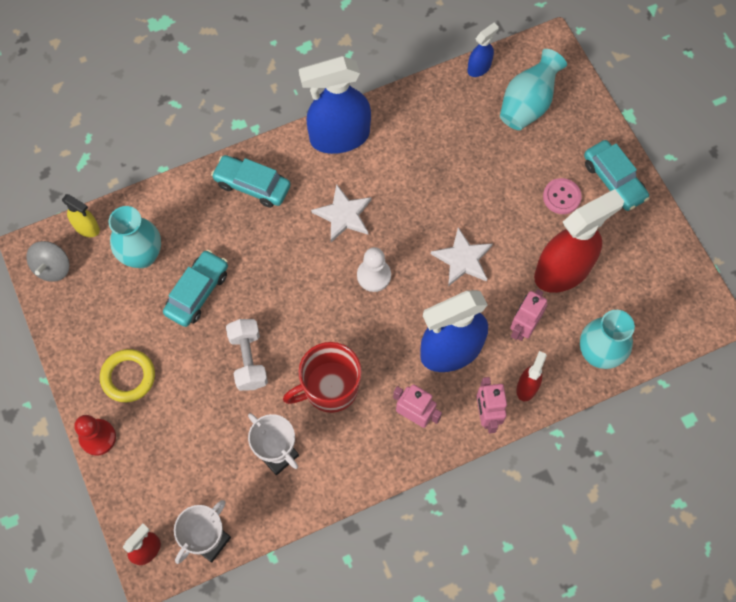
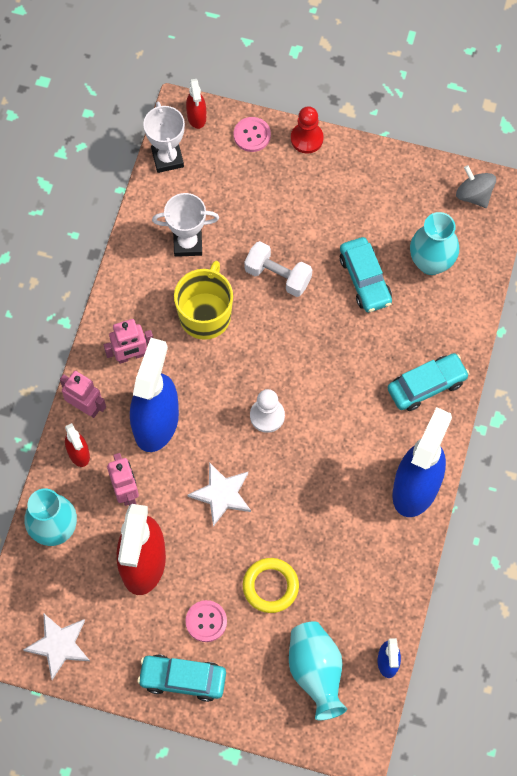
camera: 130 degrees right, 0 degrees up
yellow spray bottle [62,194,100,237] -> none
yellow ring [100,349,155,402] -> yellow ring moved to [243,558,299,613]
red mug [283,342,362,413] -> yellow mug [174,261,233,340]
white star [311,184,371,242] -> white star moved to [23,614,90,680]
none -> pink button [234,117,271,152]

